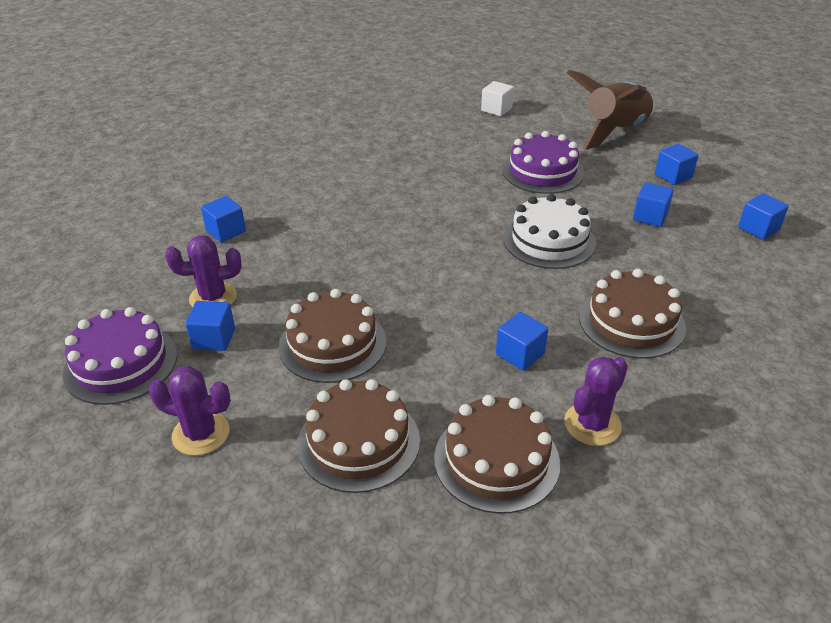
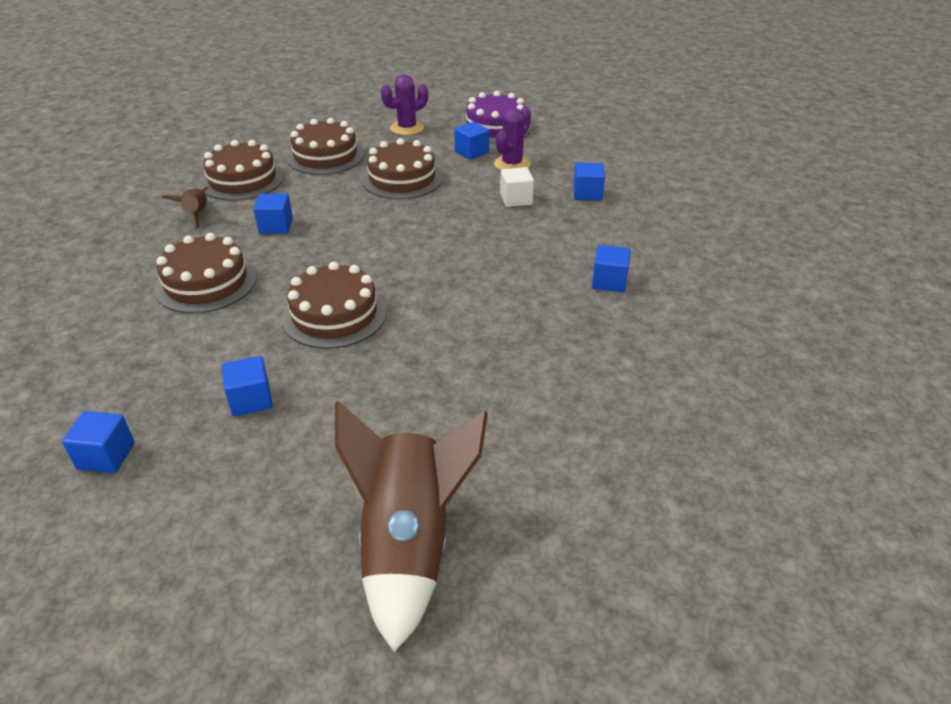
camera: 135 degrees right, 0 degrees up
white cube [481,81,514,116] -> white cube moved to [500,167,534,207]
purple cake [502,131,584,194] -> none
white cake [503,194,596,269] -> brown cake [282,262,387,349]
purple cactus [564,356,628,446] -> brown rocket [162,187,208,230]
blue cube [655,144,699,185] -> blue cube moved to [592,245,631,292]

